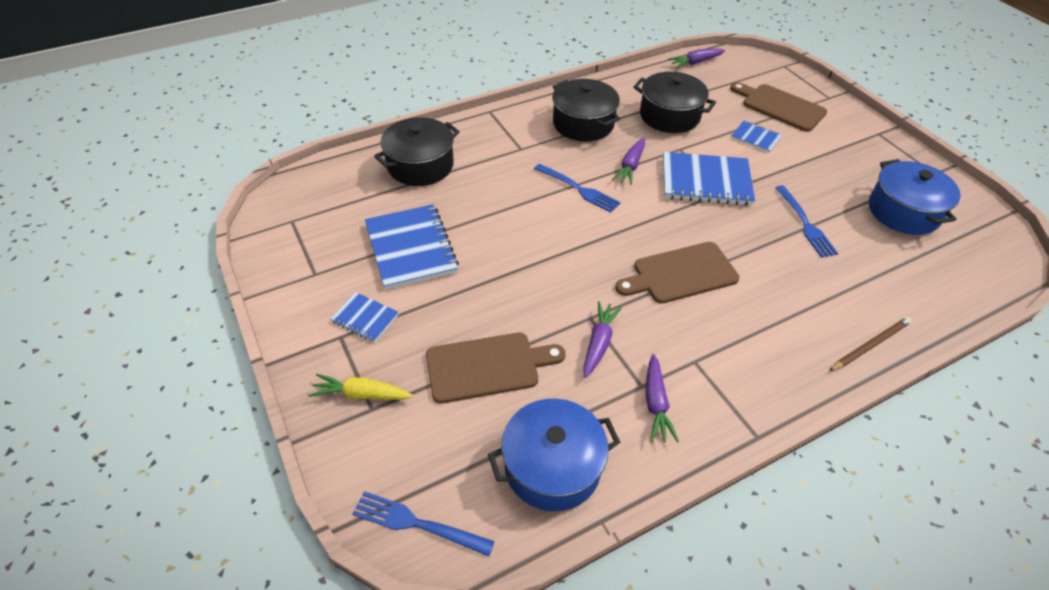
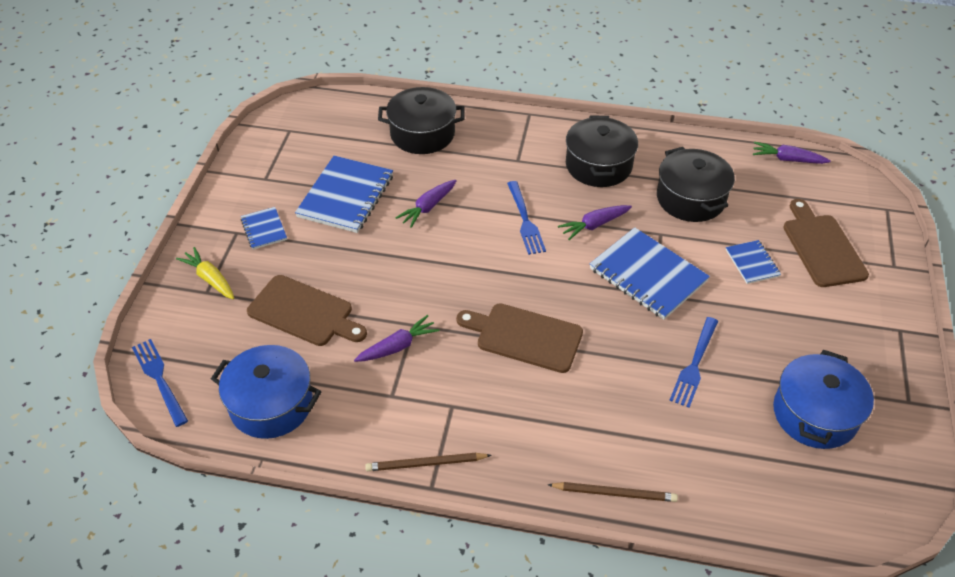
camera: 40 degrees right, 0 degrees up
purple carrot [645,354,679,443] -> purple carrot moved to [395,180,457,228]
none -> brown pencil [365,453,492,471]

